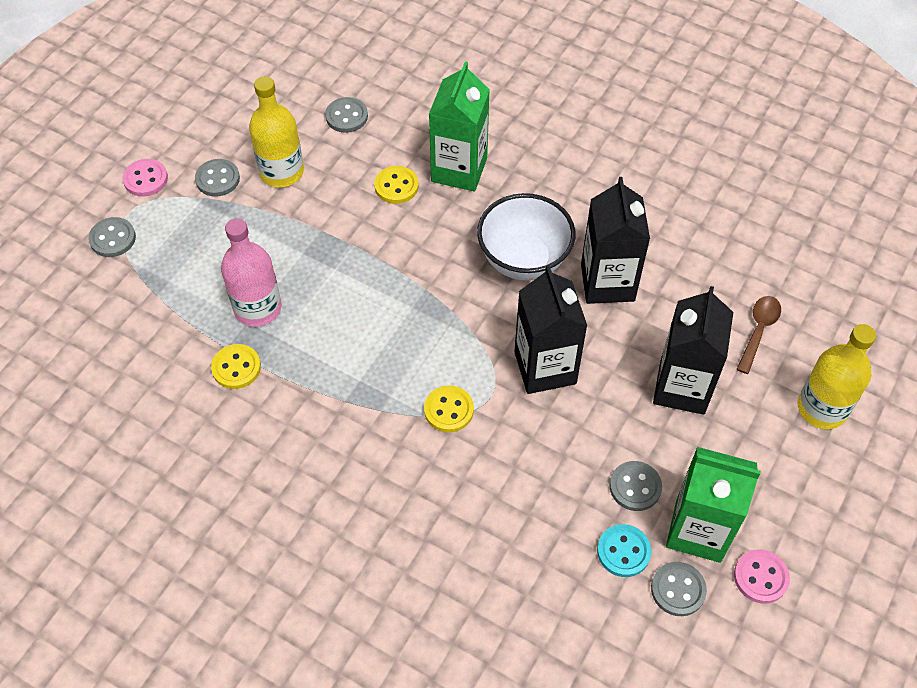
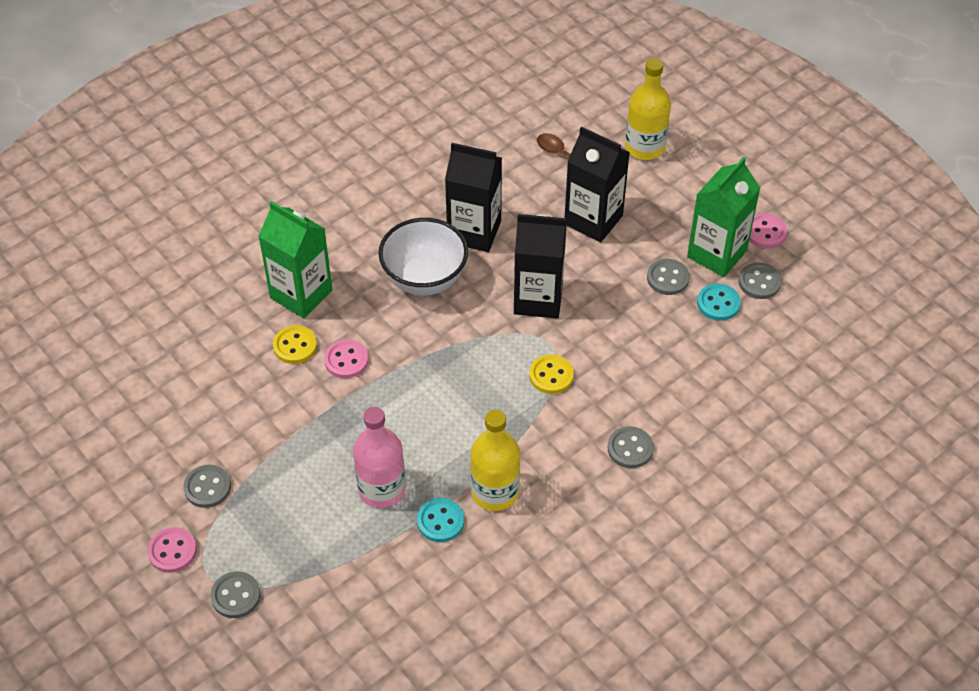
camera: 70 degrees left, 5 degrees down
yellow button [211,344,261,389] -> turquoise button [417,498,464,542]
yellow bottle [249,76,304,187] -> yellow bottle moved to [470,410,520,511]
grey button [325,97,368,133] -> grey button moved to [608,426,654,468]
none -> pink button [324,339,369,378]

